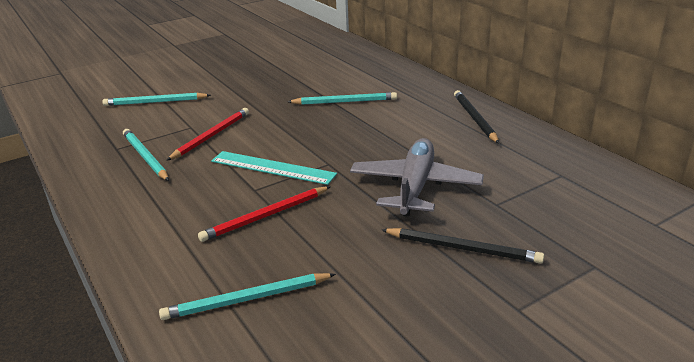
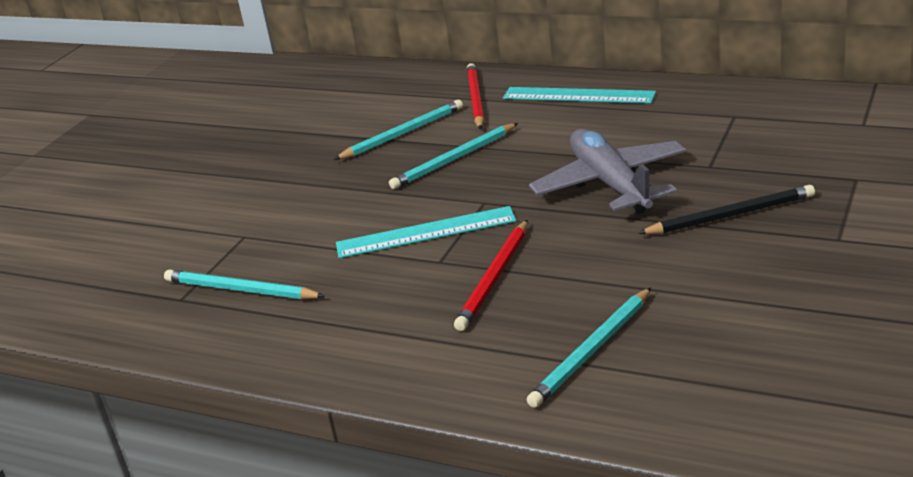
camera: 30 degrees left, 0 degrees up
turquoise pencil [102,93,211,106] -> turquoise pencil moved to [389,123,518,189]
red pencil [166,108,249,161] -> red pencil moved to [467,63,484,130]
black pencil [454,90,499,143] -> turquoise ruler [503,87,656,103]

